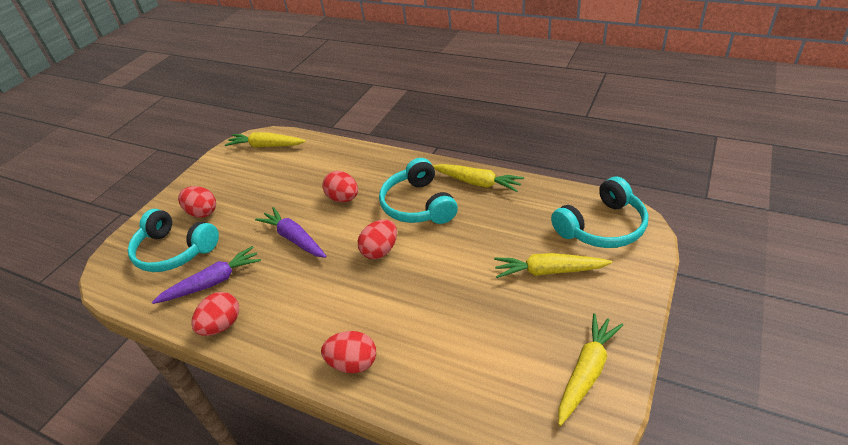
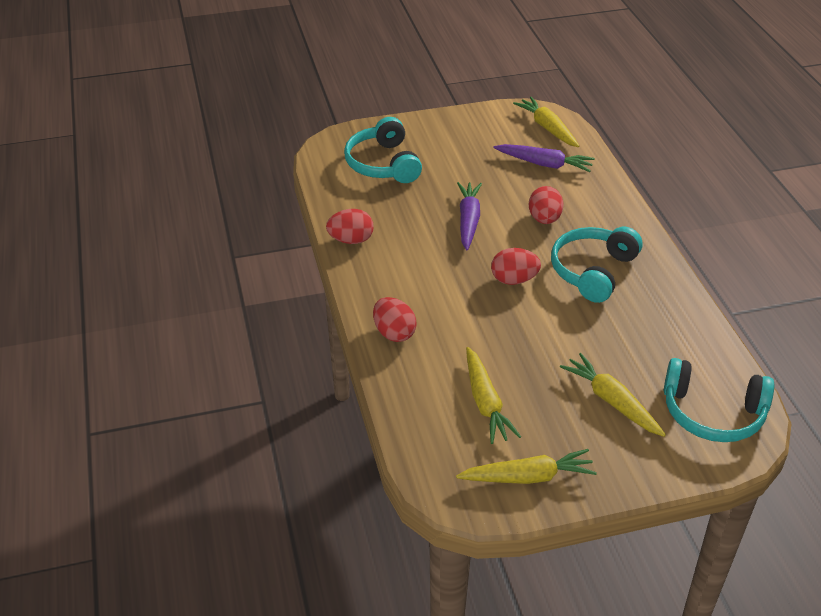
camera: 45 degrees right, 0 degrees up
purple carrot [152,246,261,304] -> purple carrot moved to [493,144,595,172]
red egg [178,186,216,218] -> none
yellow carrot [433,164,524,192] -> yellow carrot moved to [466,347,521,444]

